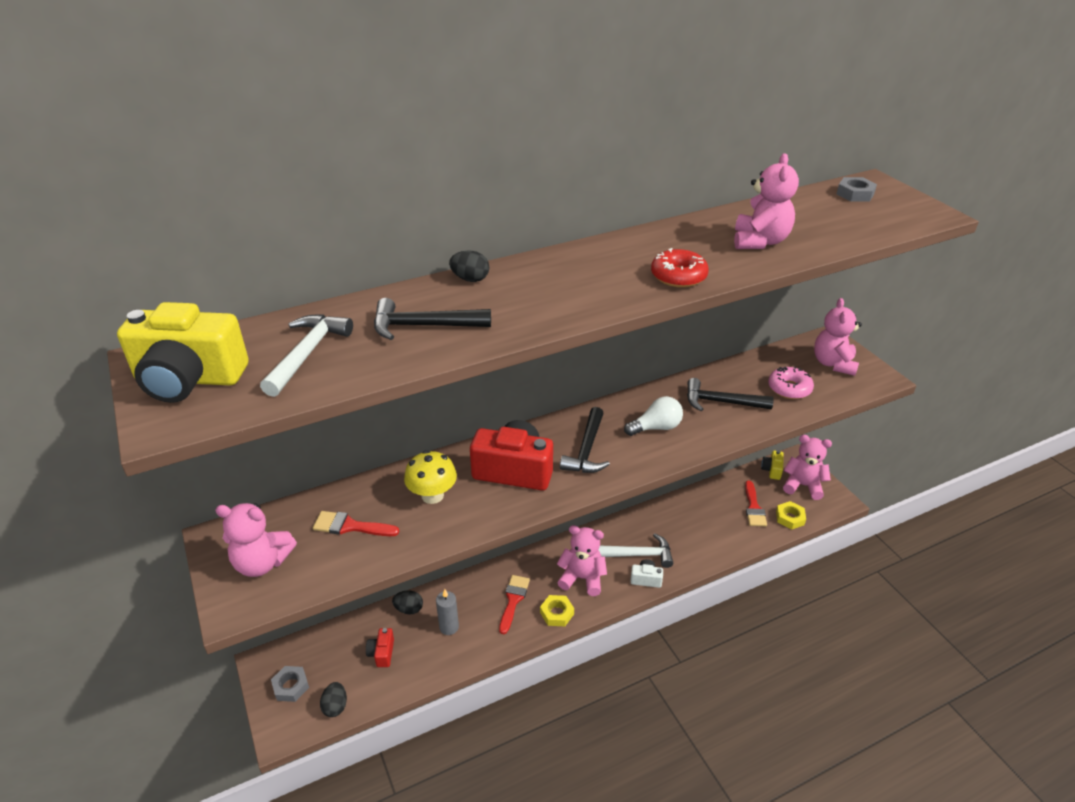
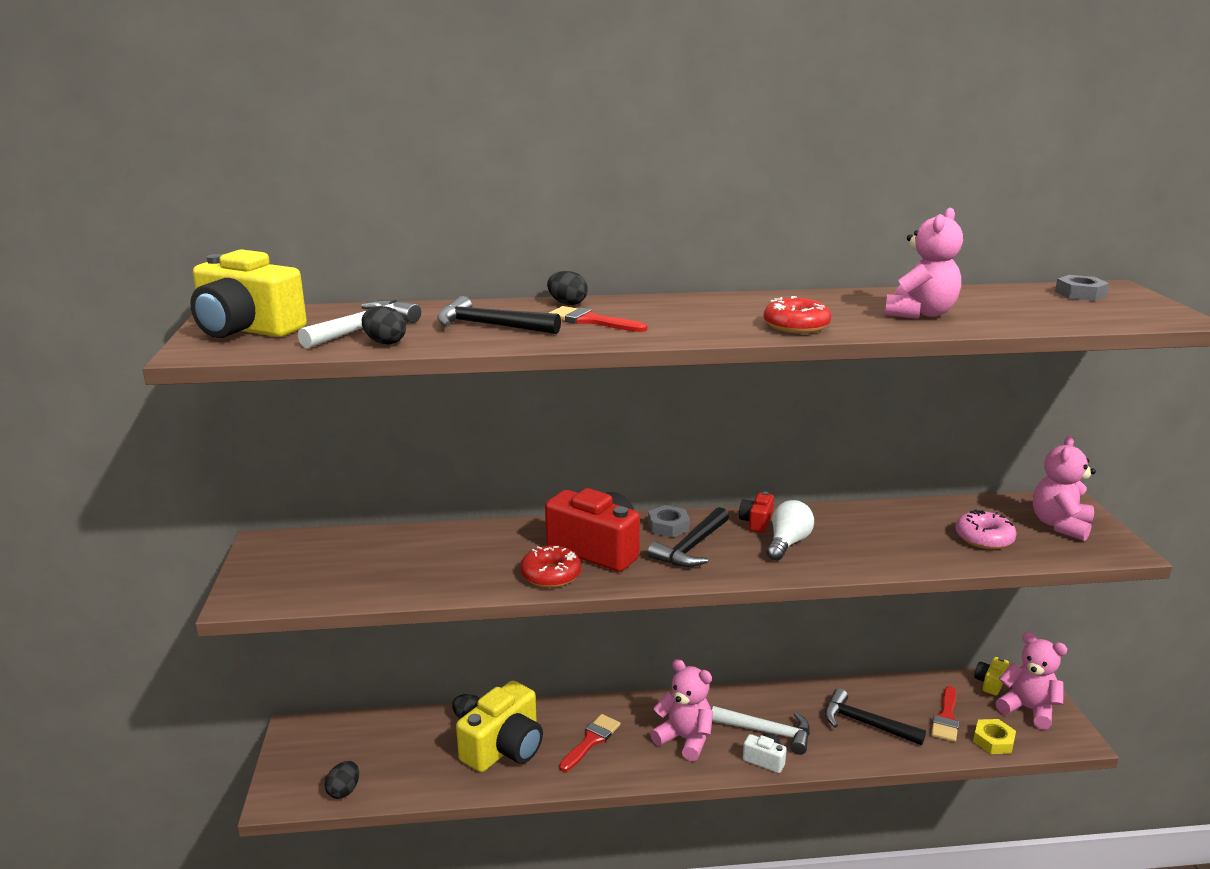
camera: 20 degrees right, 15 degrees down
pink teddy bear [215,503,297,577] -> none
grey nut [271,666,309,702] -> grey nut moved to [648,505,690,538]
red brush [313,511,399,536] -> red brush moved to [549,306,647,332]
red camera [366,628,394,667] -> red camera moved to [739,492,774,533]
yellow mushroom [404,450,457,504] -> none
grey candle [436,589,459,635] -> yellow camera [456,681,543,772]
yellow nut [540,595,574,626] -> none
white light bulb [624,396,683,436] -> white light bulb turned 60 degrees counterclockwise [767,500,814,561]
black hammer [687,378,774,411] -> black hammer moved to [825,688,926,746]
none -> black egg [362,306,406,345]
none -> red donut [520,545,581,588]

